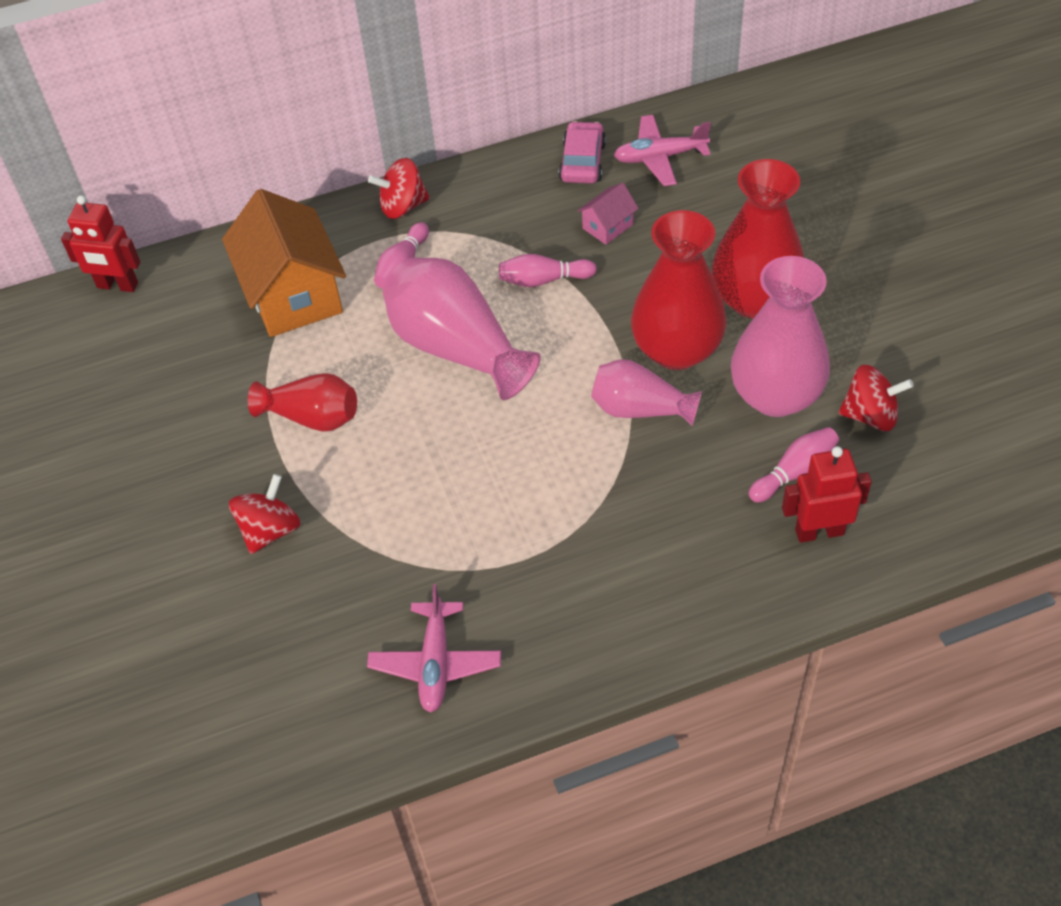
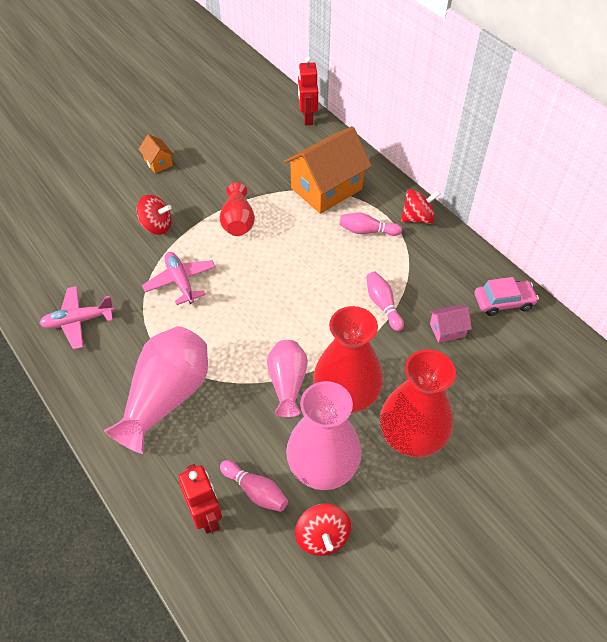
camera: 70 degrees right, 0 degrees up
red spinning top [368,158,430,219] -> red spinning top turned 105 degrees clockwise [401,189,441,224]
pink vase [383,257,541,400] -> pink vase moved to [104,326,208,454]
pink house [577,183,639,245] -> pink house turned 45 degrees counterclockwise [429,305,472,343]
pink plane [614,115,711,186] -> pink plane moved to [142,252,216,305]
none -> orange house [139,134,174,173]

